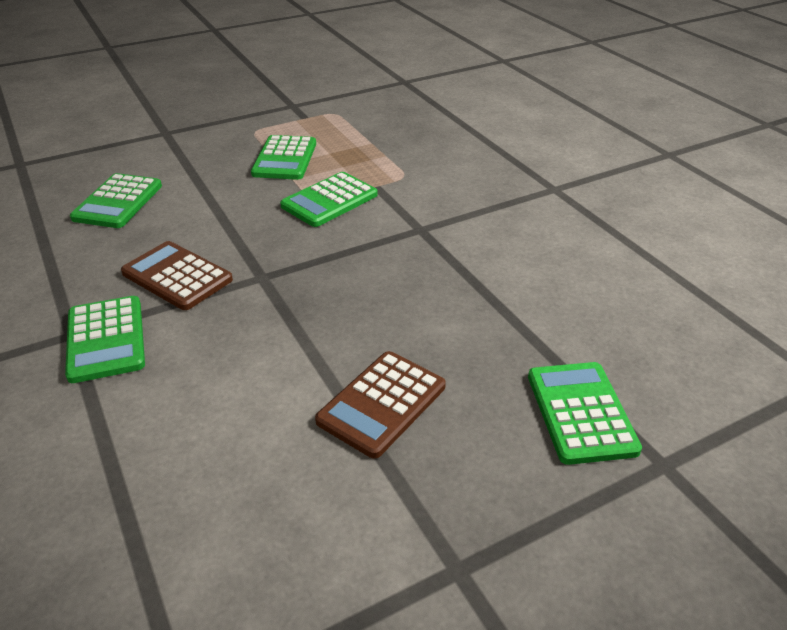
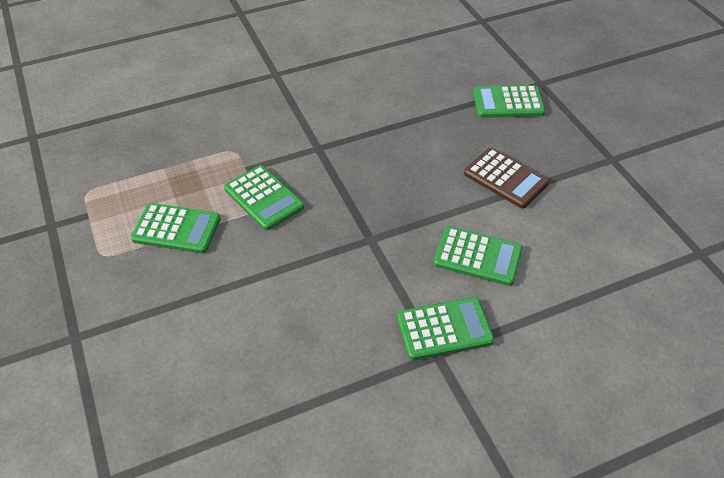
camera: 85 degrees left, 10 degrees up
green calculator [70,173,162,228] -> green calculator moved to [434,227,523,286]
brown calculator [121,241,233,310] -> none

